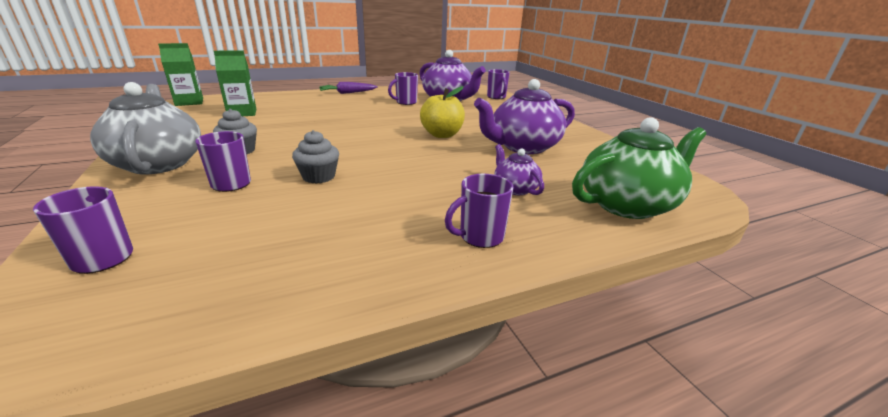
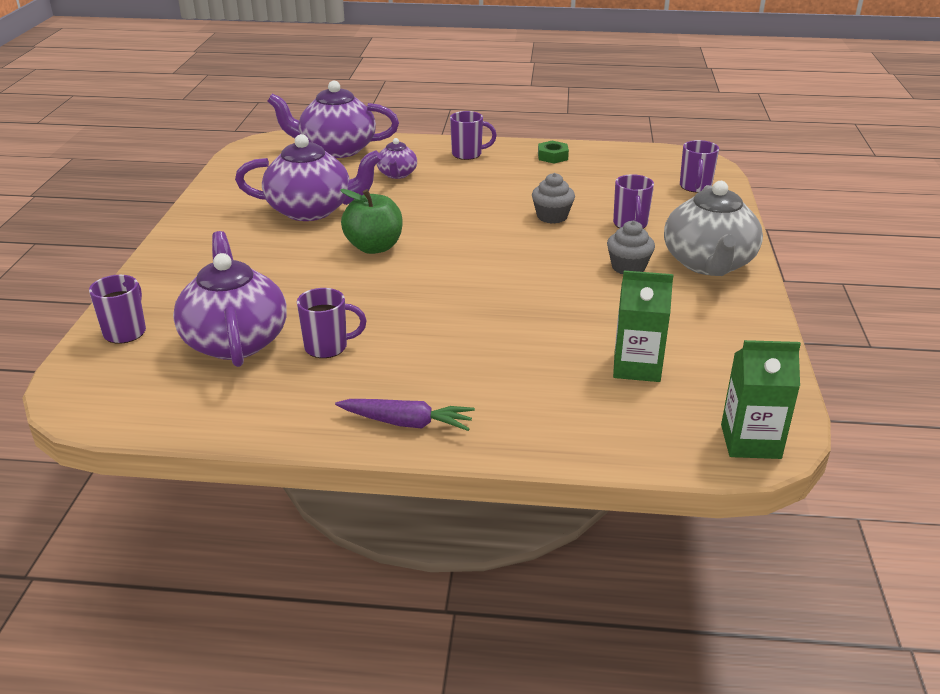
camera: 150 degrees left, 5 degrees up
yellow apple [420,86,465,138] -> green apple [340,189,403,254]
green teapot [572,117,707,219] -> purple teapot [267,81,399,158]
none -> green nut [538,141,569,163]

